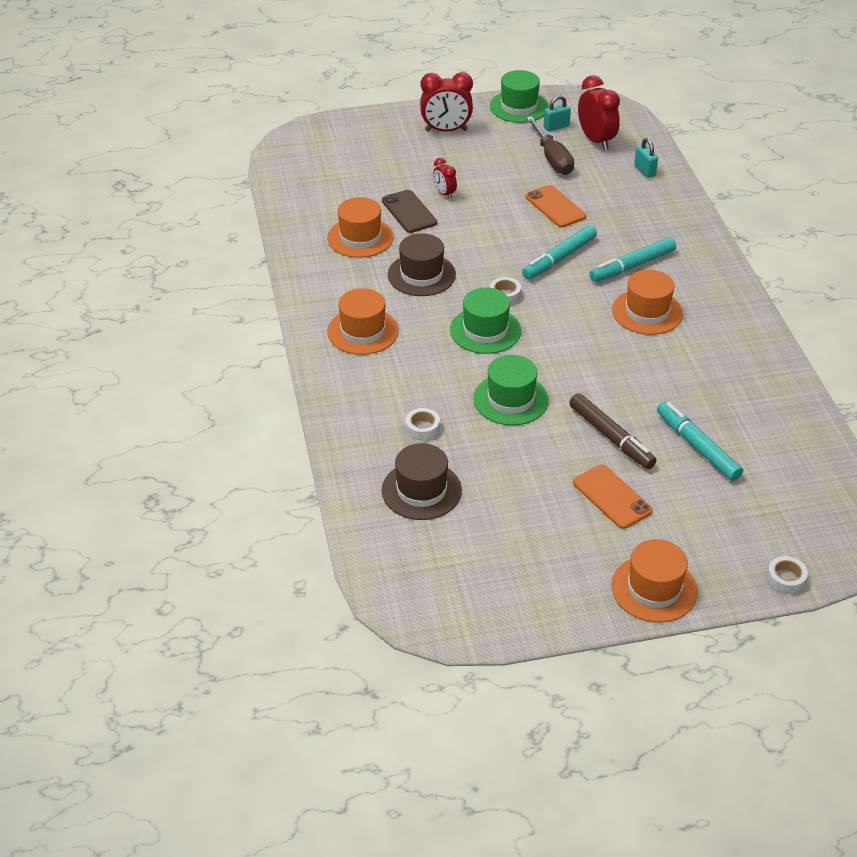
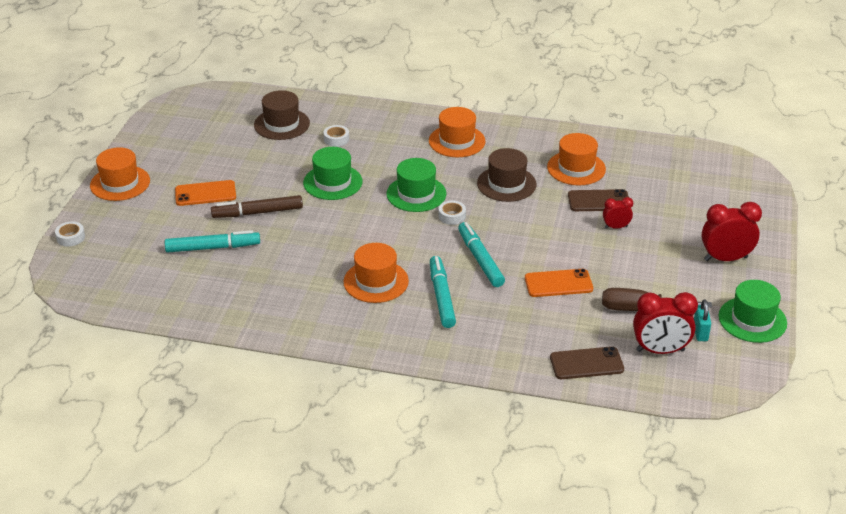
camera: 115 degrees right, 5 degrees down
red clock [420,72,473,132] -> red clock turned 60 degrees clockwise [702,202,762,261]
turquoise padlock [634,138,658,178] -> brown phone [550,346,624,379]

